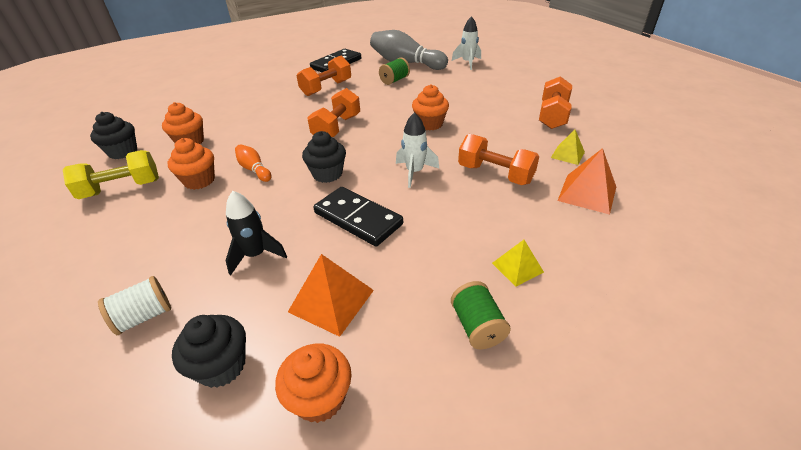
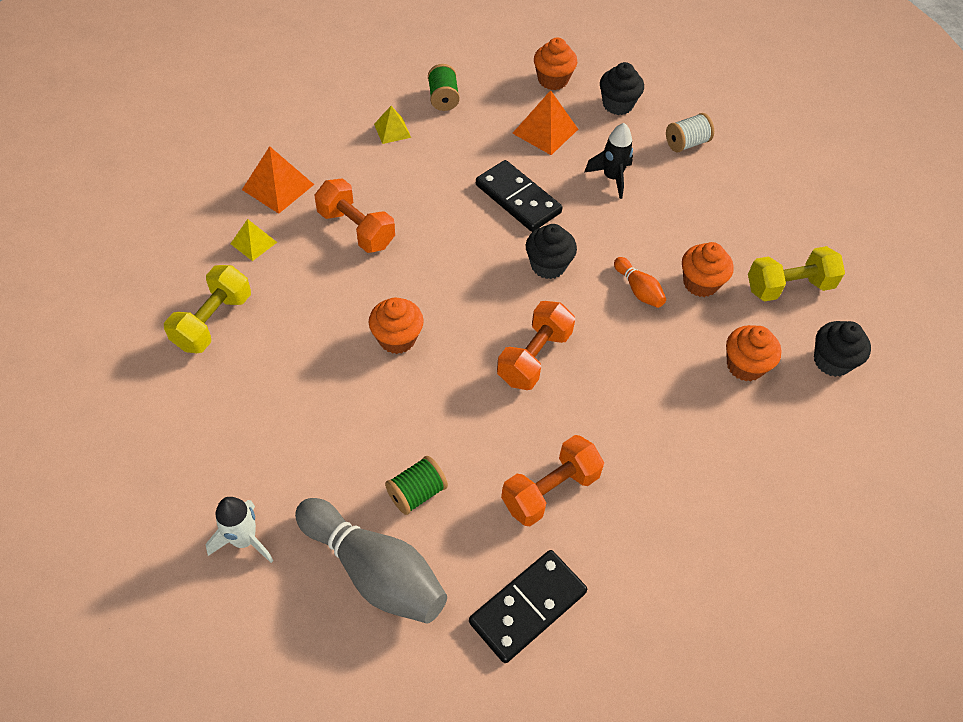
camera: 175 degrees left, 15 degrees up
white rocket [396,112,439,188] -> none
orange dumbbell [539,76,572,129] -> yellow dumbbell [164,265,251,353]

